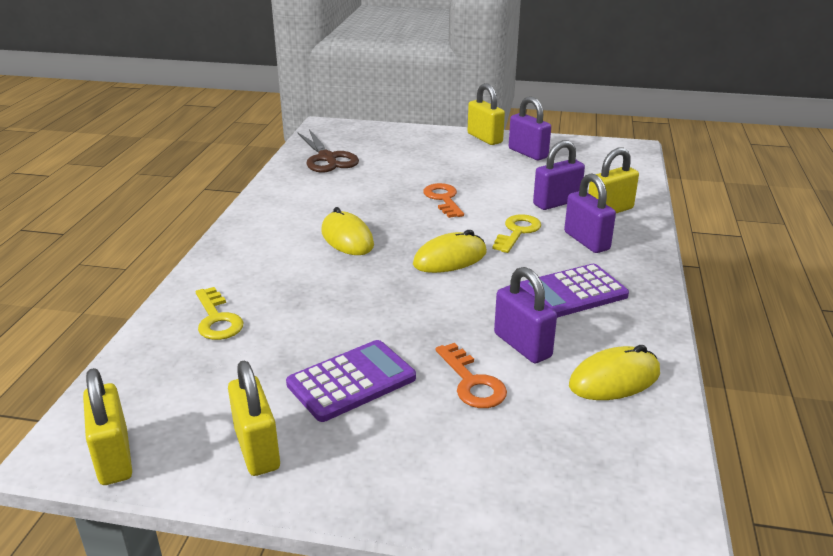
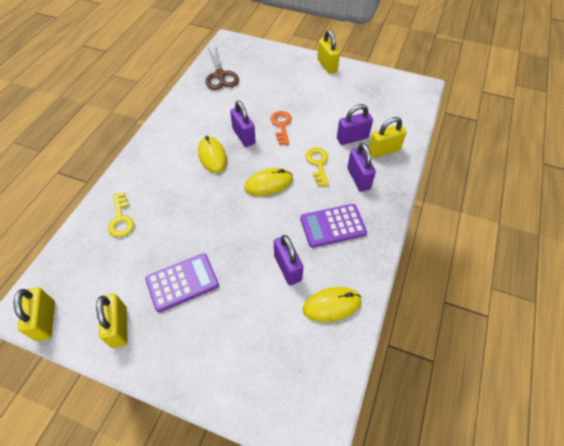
camera: 10 degrees right, 25 degrees up
orange key [435,343,507,408] -> none
yellow key [492,214,541,253] -> yellow key turned 45 degrees counterclockwise [305,148,329,186]
purple padlock [509,96,551,160] -> purple padlock moved to [230,101,256,147]

